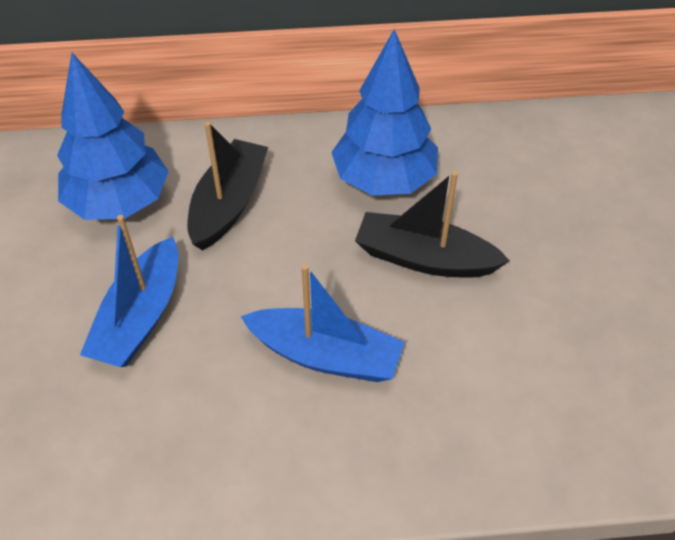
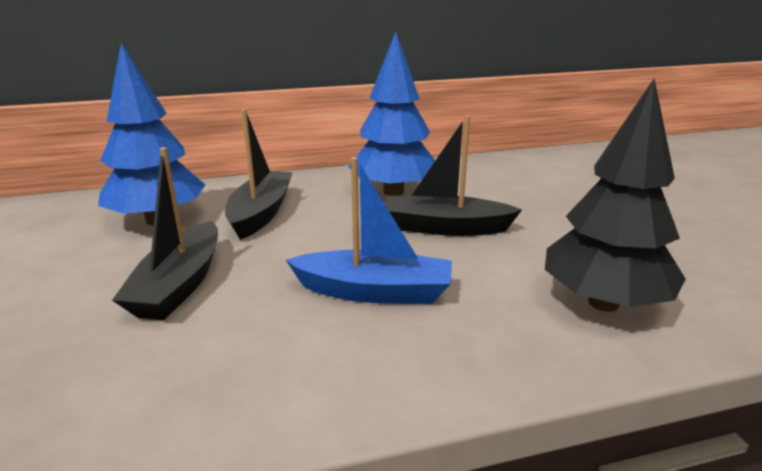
camera: 10 degrees left, 25 degrees down
blue boat [80,215,178,367] -> black boat [112,147,218,320]
none -> black tree [545,79,686,312]

